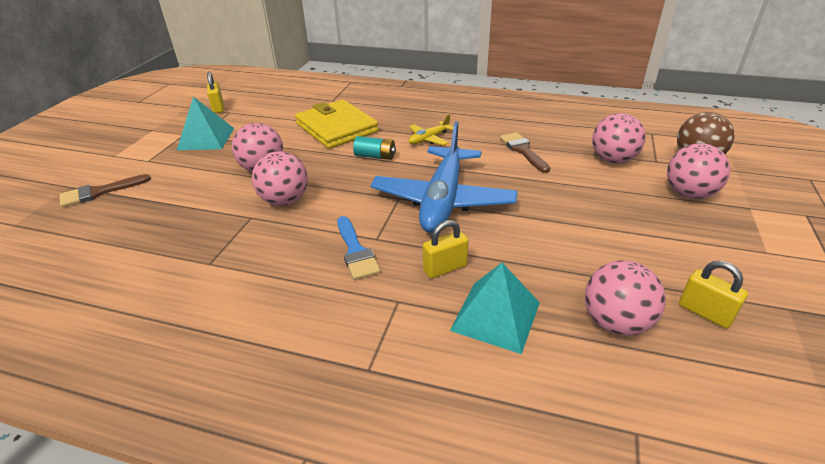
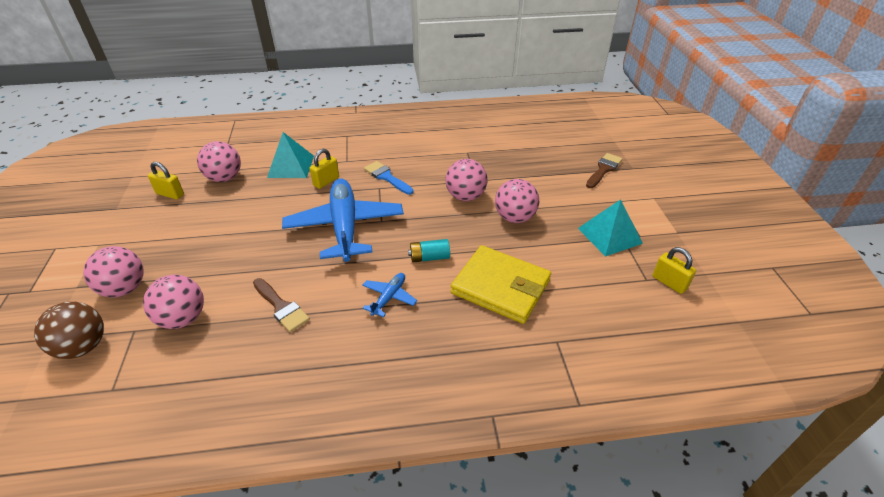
camera: 155 degrees right, 5 degrees up
yellow plane [409,114,453,145] -> blue plane [362,273,417,317]

